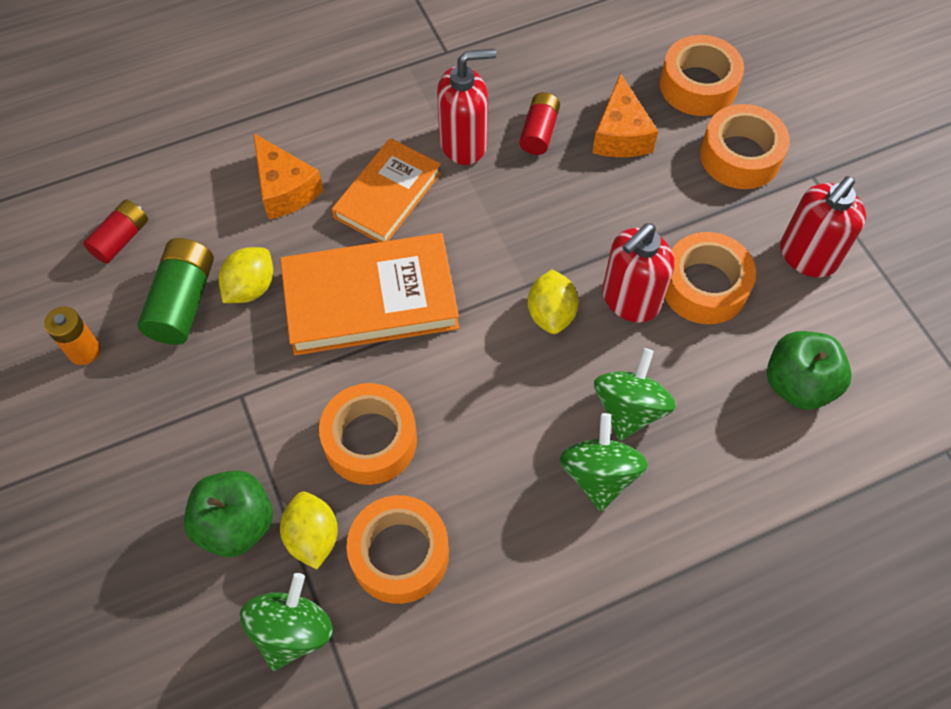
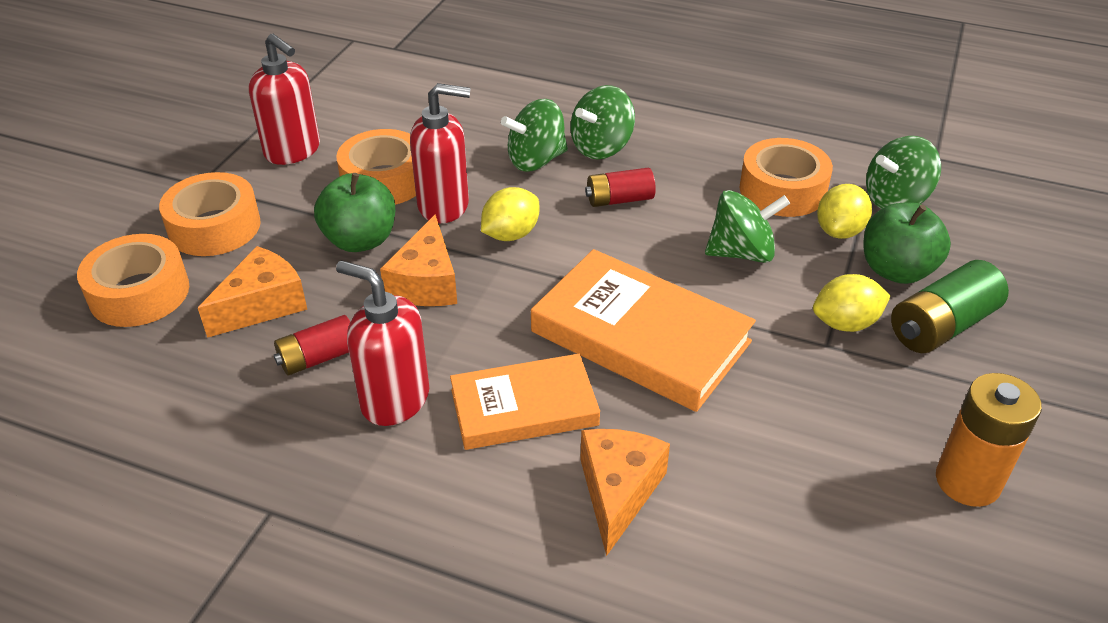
camera: 135 degrees left, 20 degrees down
orange battery [44,306,100,365] -> orange battery [936,373,1042,507], size x1.53
red battery [83,200,148,264] -> red battery moved to [585,168,656,207]
green battery [138,238,214,345] -> green battery moved to [891,260,1009,353]
yellow lemon [219,247,273,303] -> yellow lemon moved to [813,274,891,332]
orange tape [319,383,417,485] -> green spinning top [705,190,790,263]
green apple [767,331,852,410] -> green apple moved to [314,173,395,252]
red soap dispenser [780,176,866,278] -> red soap dispenser turned 45 degrees clockwise [249,34,320,165]
none -> orange cheese [380,214,457,306]

